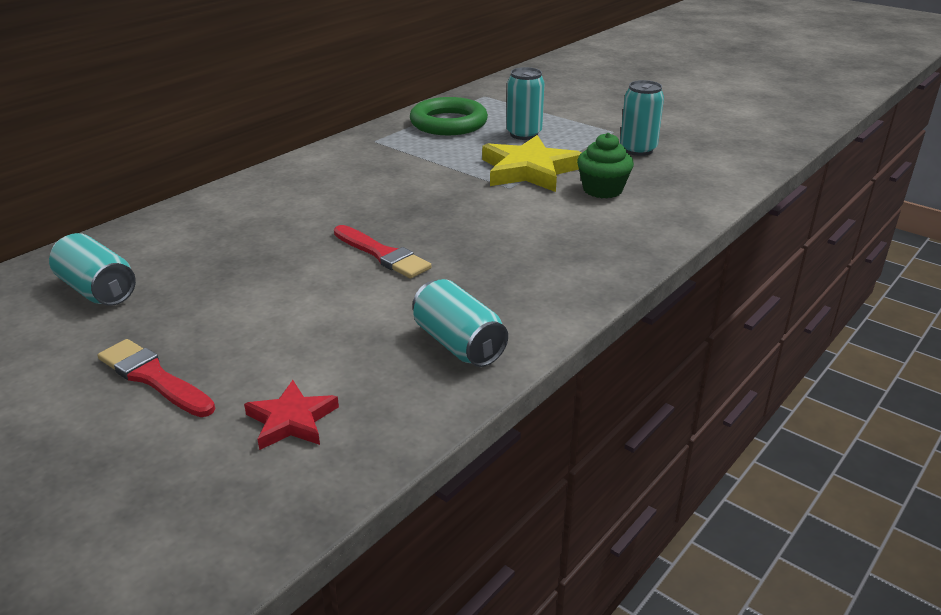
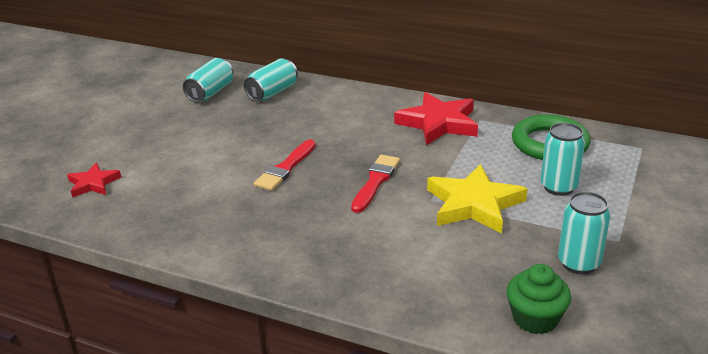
camera: 75 degrees right, 0 degrees up
red brush [98,339,215,417] -> red brush moved to [351,155,400,213]
turquoise can [413,279,508,367] -> turquoise can moved to [244,58,298,102]
green cupcake [577,133,634,198] -> green cupcake moved to [506,264,571,334]
none -> red star [394,92,478,145]

